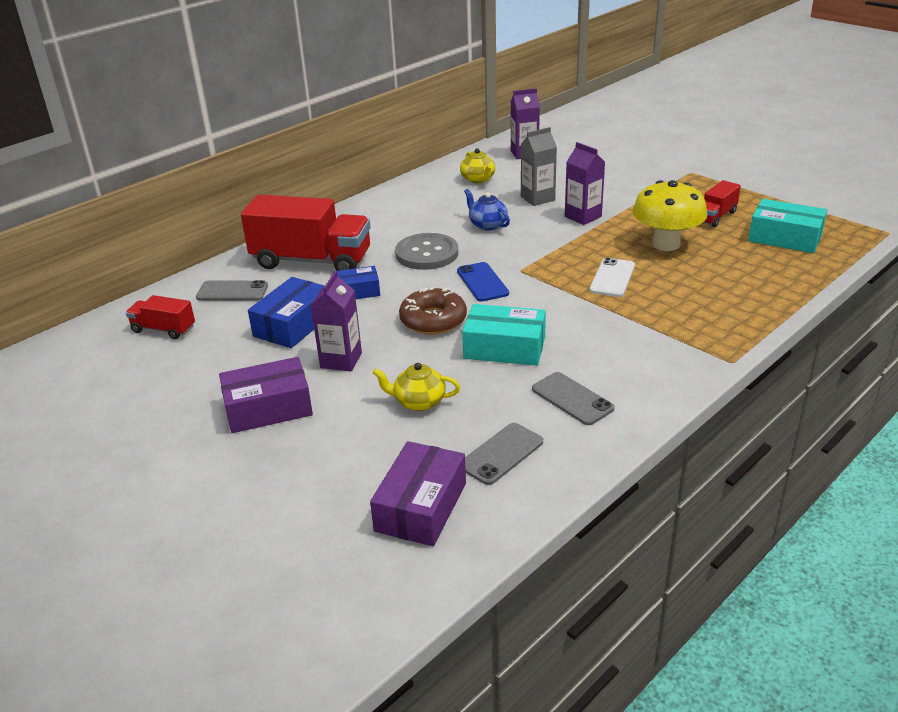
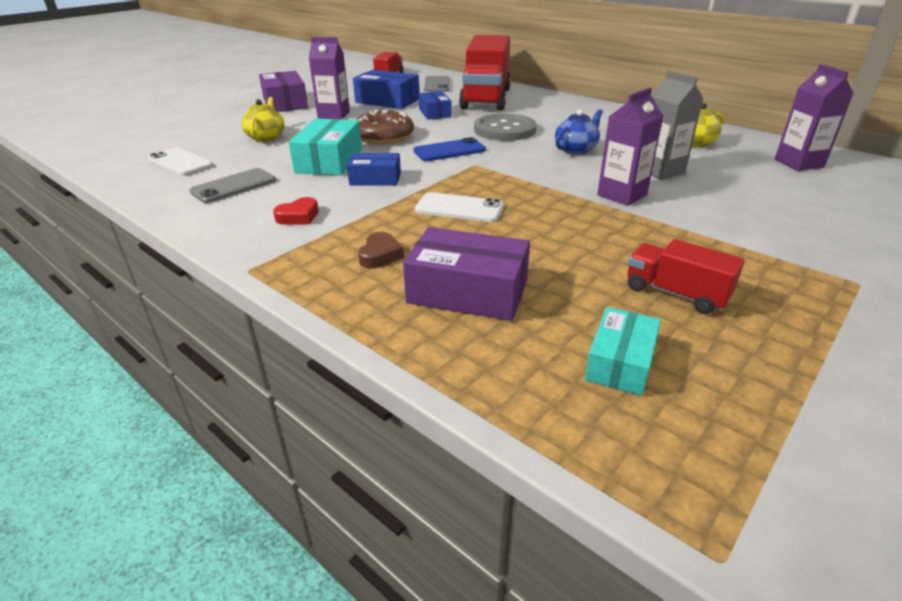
camera: 85 degrees right, 0 degrees up
purple box [370,441,466,546] -> purple box moved to [403,227,530,321]
grey phone [465,423,543,485] -> white phone [147,148,213,176]
yellow mushroom [633,180,707,251] -> none
turquoise box [748,198,827,253] -> turquoise box [585,307,661,396], size x0.63
none -> red heart [273,197,319,225]
none -> blue box [347,153,401,186]
none -> brown heart [358,232,404,269]

